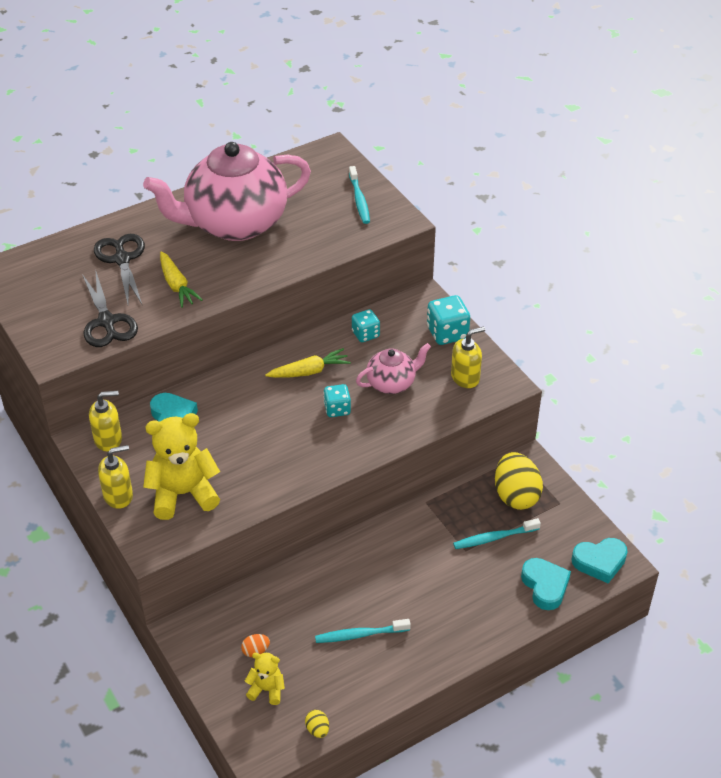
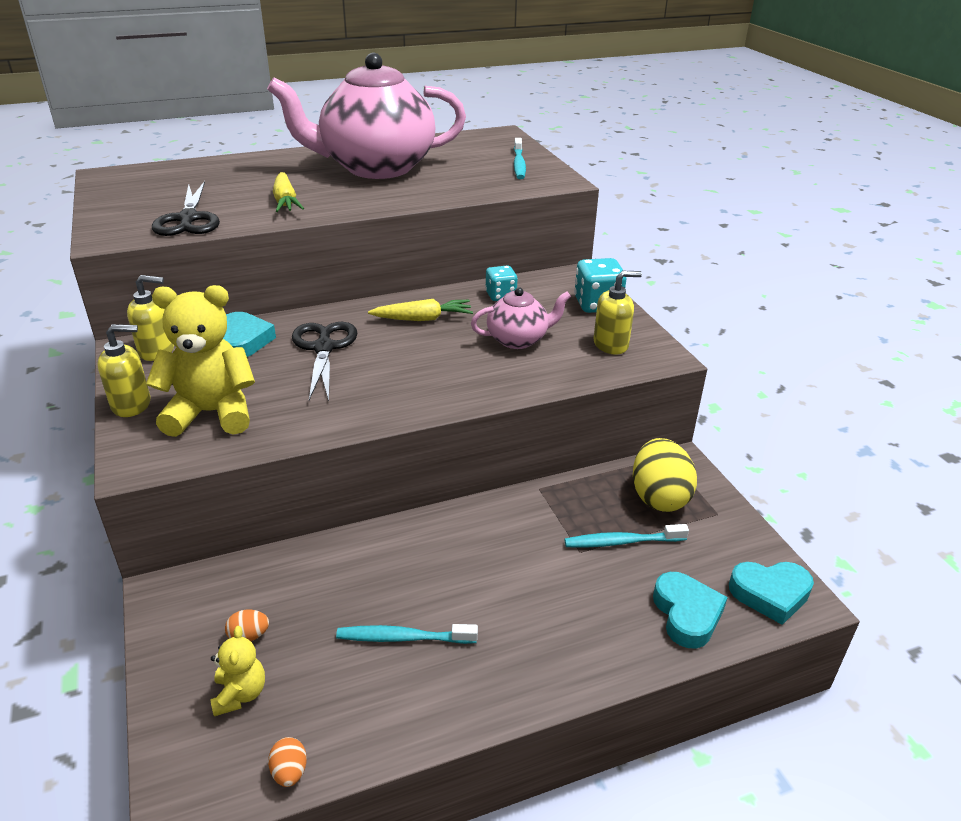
camera: 10 degrees right, 10 degrees down
black scissors [94,234,145,304] -> black scissors moved to [292,322,358,401]
yellow teddy bear [245,653,285,705] -> yellow teddy bear turned 60 degrees clockwise [210,626,265,716]
yellow egg [305,710,329,738] -> orange egg [268,737,307,787]
turquoise dice [323,384,351,417] -> none

